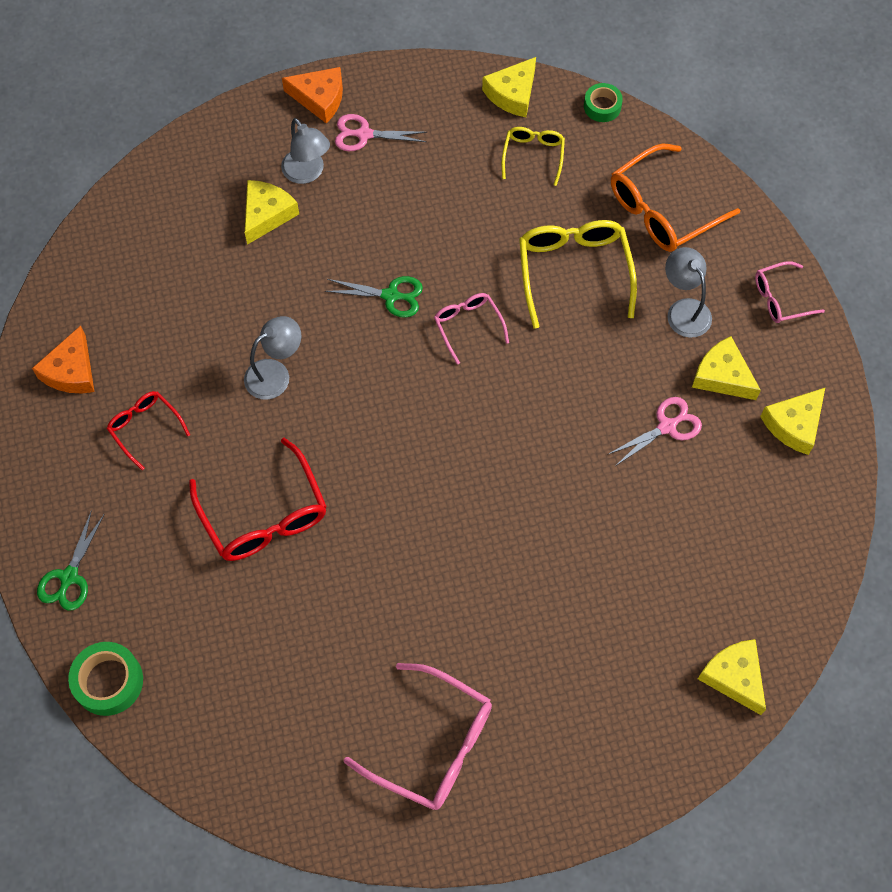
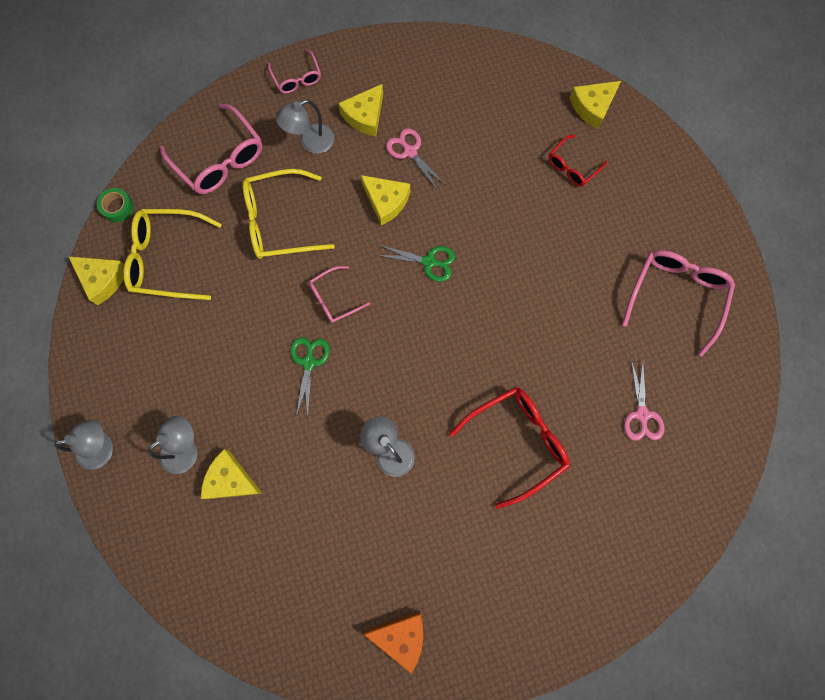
camera: 95 degrees left, 10 degrees up
green scissors [37,510,104,611] -> green scissors moved to [376,245,455,282]
green tape [68,642,143,716] -> none
red glasses [107,391,190,470] -> red glasses moved to [549,135,607,187]
orange cheese [282,67,343,123] -> grey lamp [54,420,113,470]
pink scissors [335,114,427,151] -> pink scissors moved to [624,359,664,441]
yellow glasses [502,127,565,186] -> yellow glasses [123,209,222,300], size x1.77
orange glasses [611,144,740,252] -> pink glasses [160,104,263,194]
yellow cheese [760,388,825,455] -> yellow cheese moved to [361,175,410,226]

